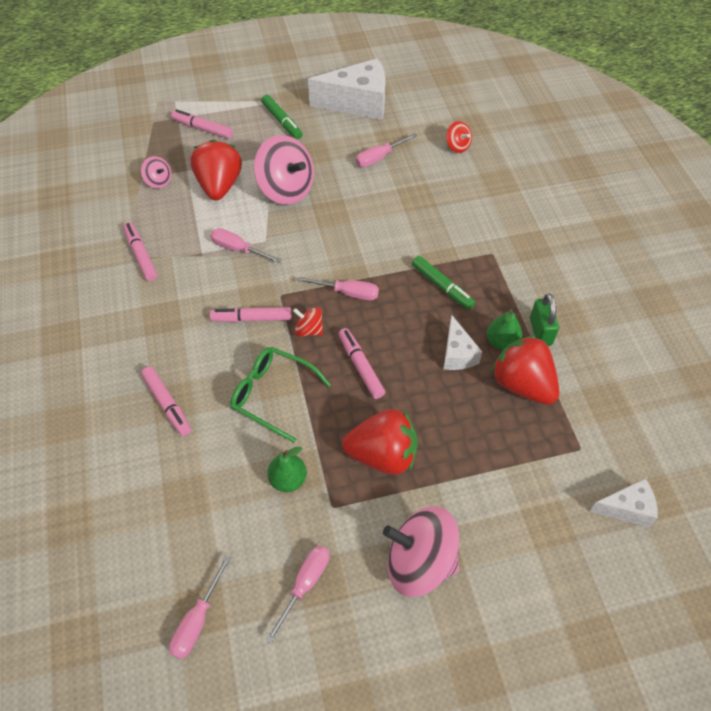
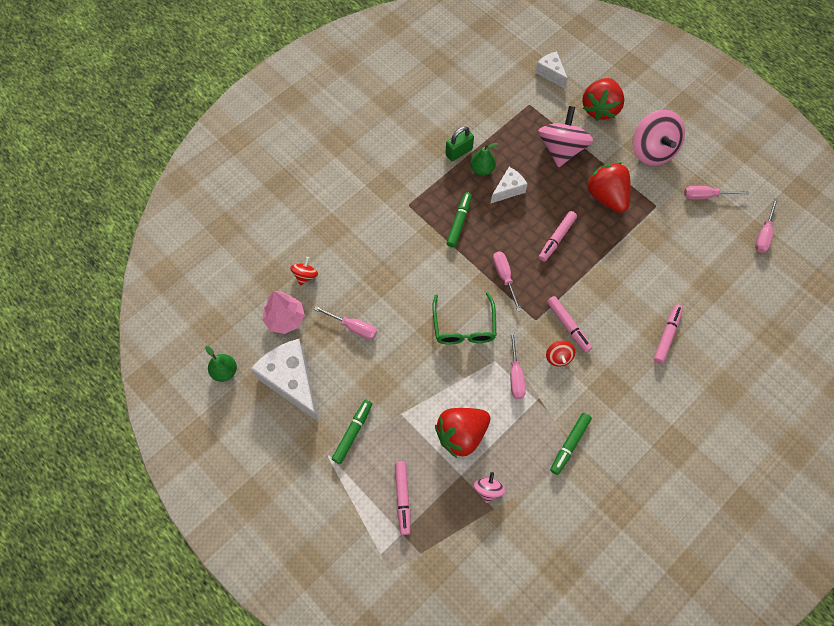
camera: 120 degrees left, 10 degrees up
pink marker [123,222,157,281] -> green marker [550,413,592,475]
pink screwdriver [169,556,231,659] -> pink screwdriver turned 120 degrees clockwise [755,198,778,253]
green glasses [230,347,331,442] -> green glasses moved to [432,292,496,344]
pink spinning top [254,135,314,205] -> pink spinning top moved to [538,106,593,167]
green pear [267,447,307,492] -> green pear moved to [205,346,237,382]
red spinning top [293,307,323,337] -> red spinning top moved to [546,341,575,367]
red strawberry [491,335,559,405] -> red strawberry moved to [582,78,625,121]
none -> pink tree [262,291,305,334]

